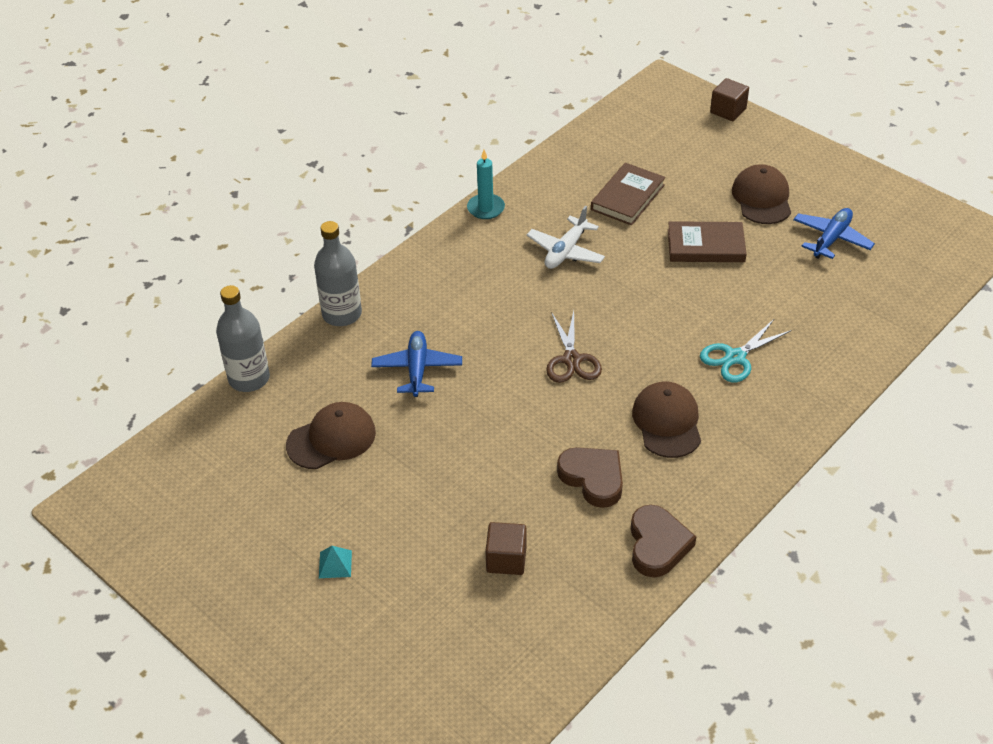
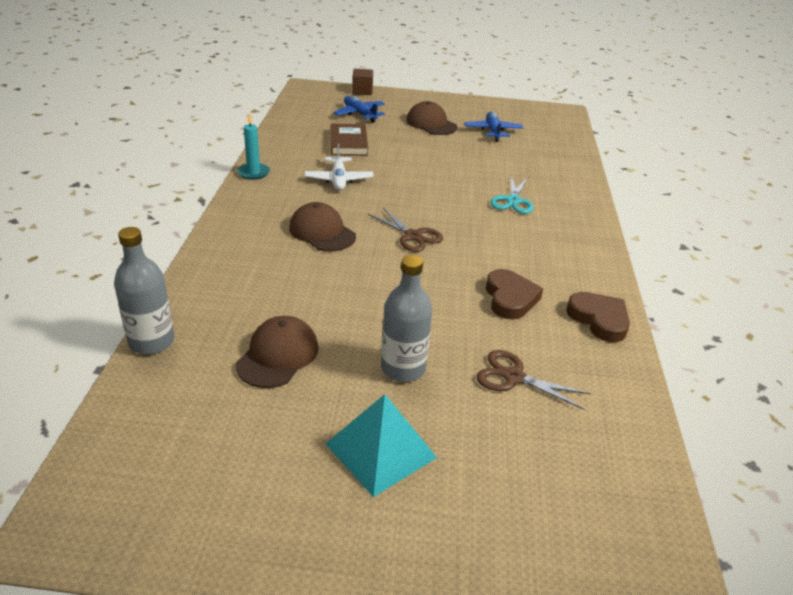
camera: 40 degrees left, 10 degrees down
grey bottle [314,221,362,326] -> grey bottle moved to [381,255,433,382]
turquoise pyramid [319,546,352,578] -> turquoise pyramid [326,394,437,497], size x2.28
blue plane [371,331,462,397] -> blue plane moved to [333,96,385,123]
brown cube [485,522,527,575] -> brown scissors [476,350,591,410]
brown heart [557,447,623,508] -> brown heart turned 75 degrees clockwise [486,269,543,319]
brown cap [632,382,701,458] -> brown cap moved to [289,202,356,251]
brown book [668,221,747,262] -> none

